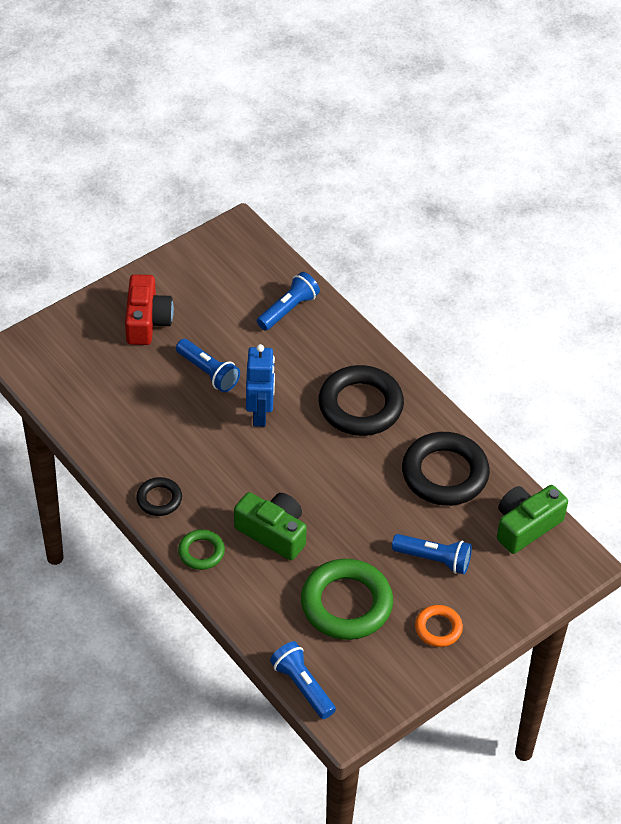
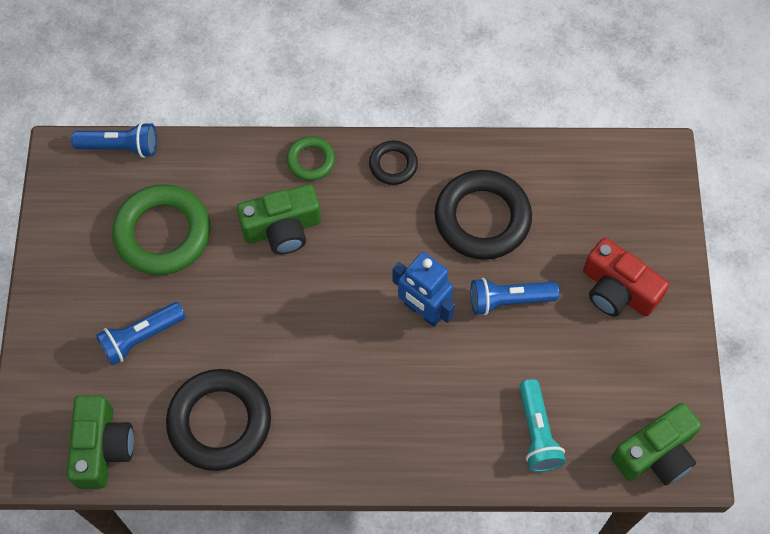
camera: 130 degrees right, 15 degrees up
blue flashlight [257,272,320,331] -> turquoise flashlight [519,379,566,472]
black ring [318,365,404,436] -> black ring moved to [435,170,532,260]
orange ring [415,605,463,647] -> none
none -> green camera [611,403,701,486]

